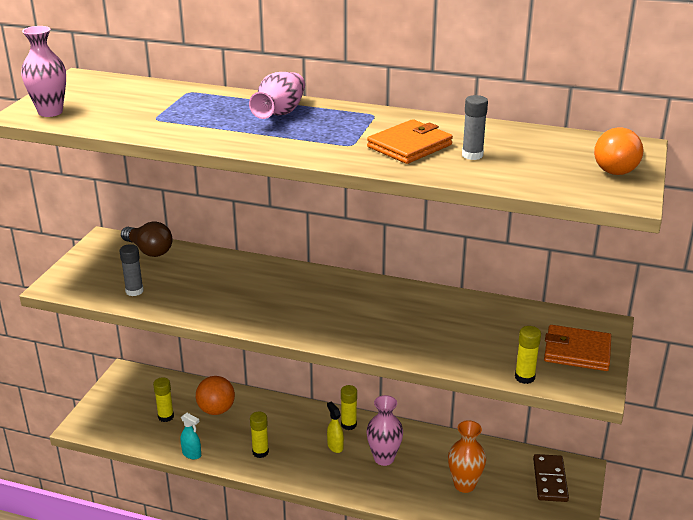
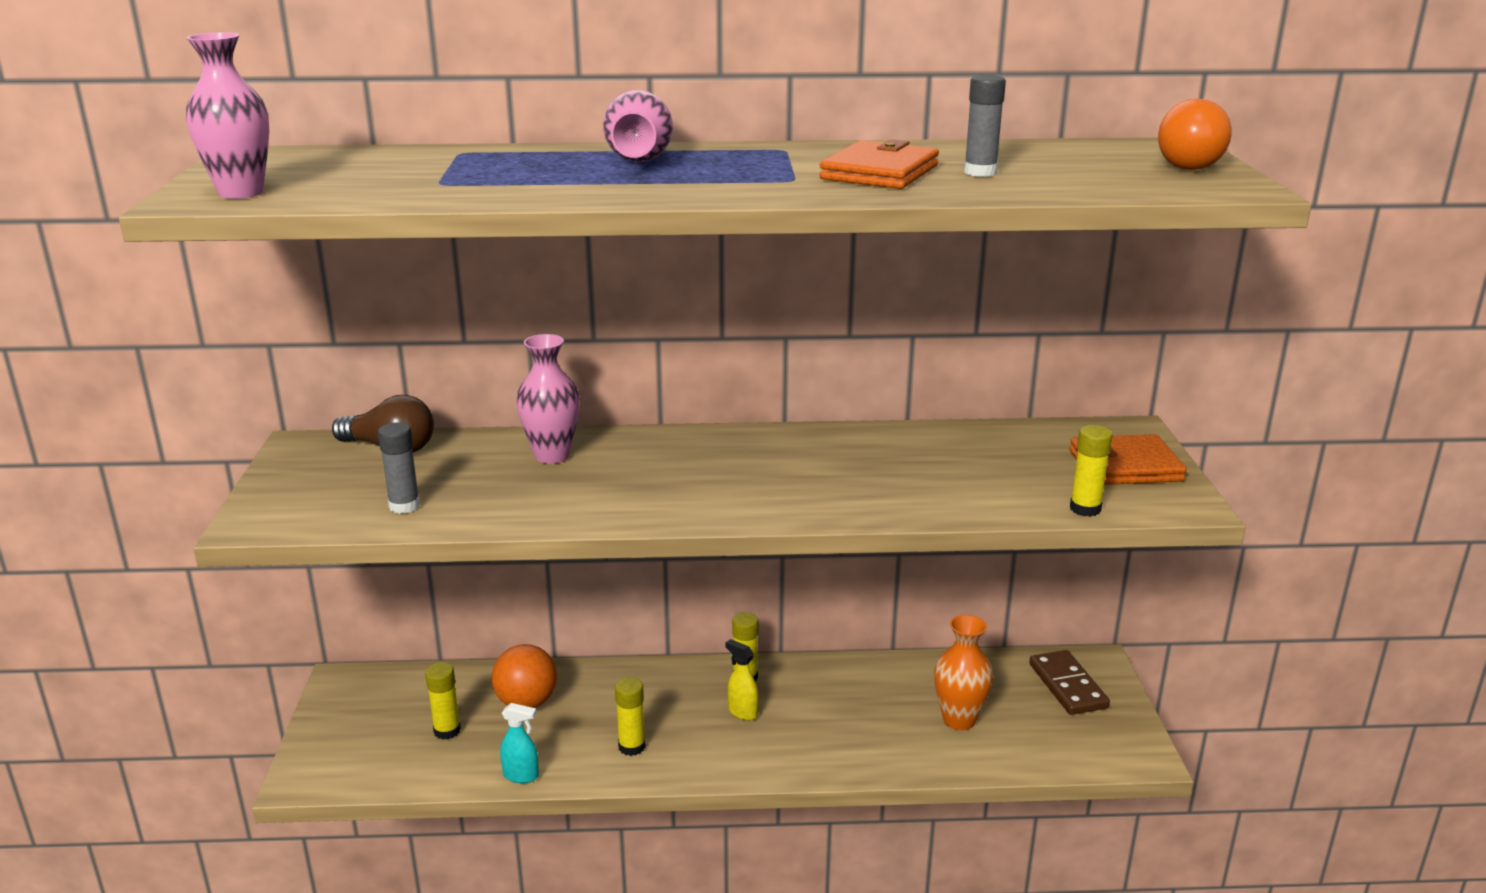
camera: 20 degrees left, 5 degrees down
pink vase [366,395,403,466] -> pink vase moved to [516,334,580,464]

